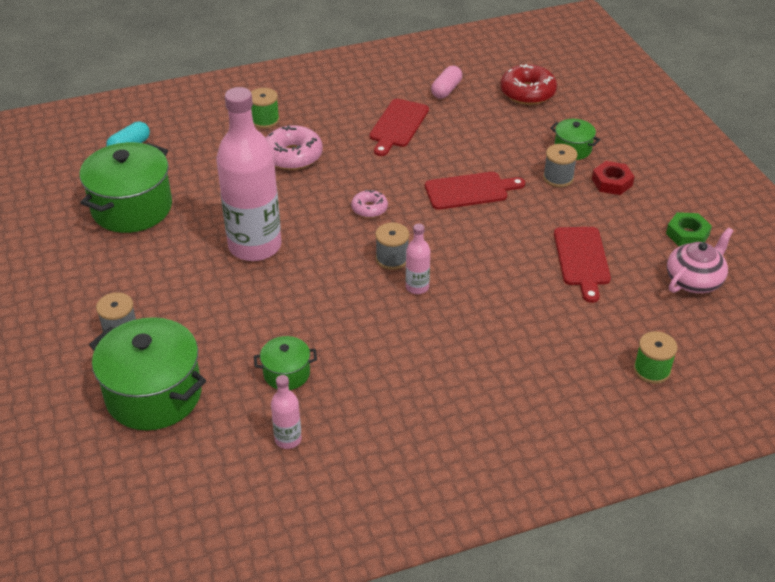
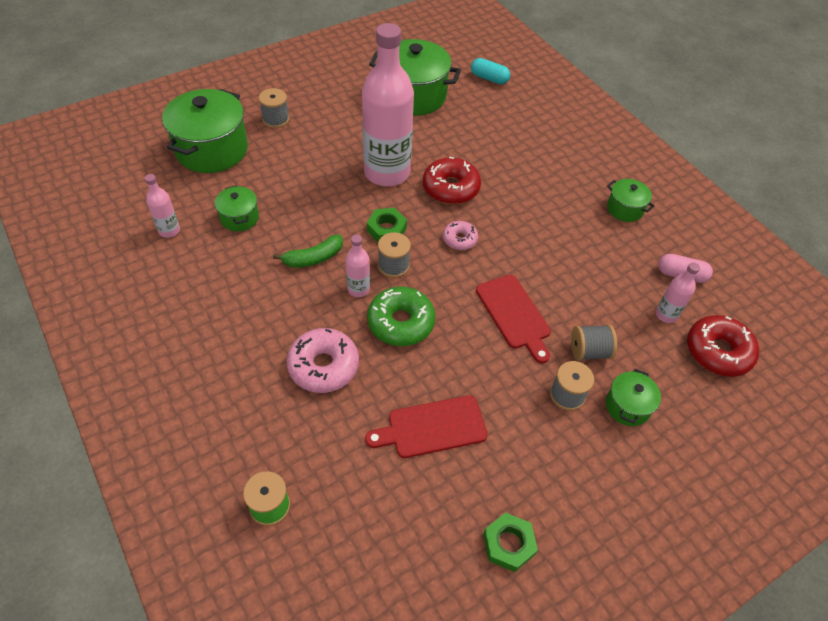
camera: 75 degrees right, 10 degrees up
green spool [251,88,280,129] -> none
pink donut [266,125,323,170] -> pink donut moved to [287,328,359,393]
red cutting board [369,99,429,156] -> none
red nut [592,161,634,195] -> none
pink teapot [667,228,733,293] -> none
none -> green banana [273,234,343,268]
none -> green nut [367,208,407,242]
none -> green donut [367,286,436,346]
none -> red donut [423,157,481,204]
none -> grey spool [571,324,617,361]
none -> green pot [607,179,655,222]
none -> pink bottle [656,262,700,323]

